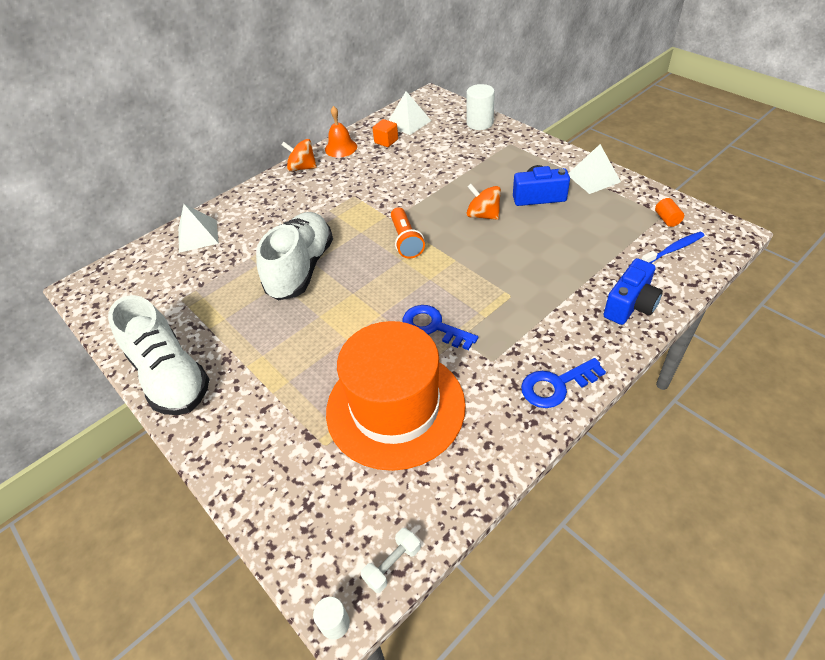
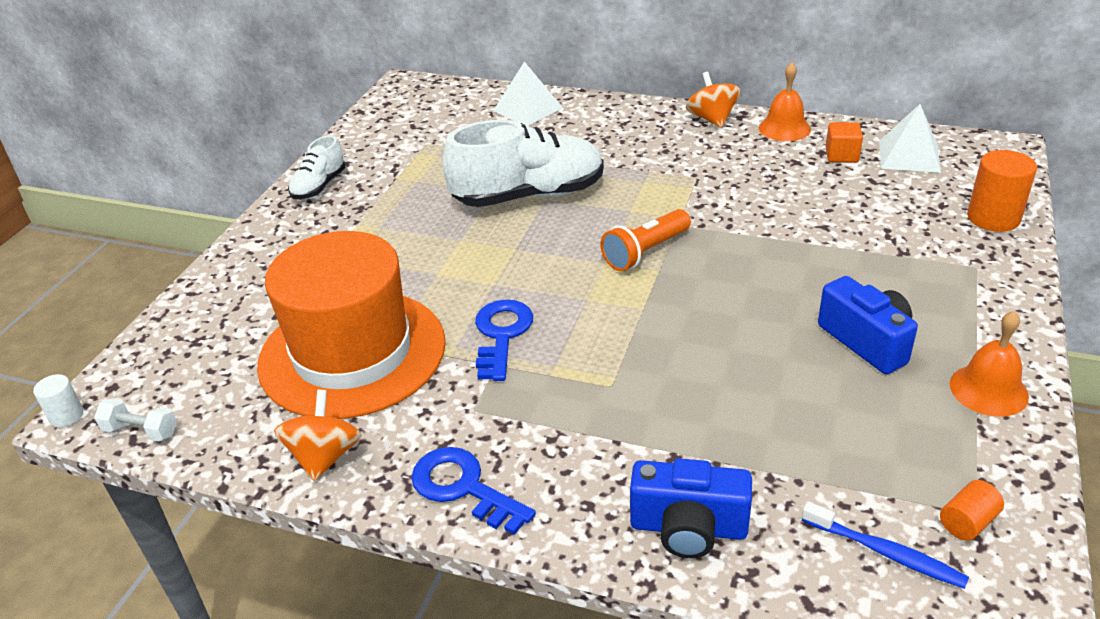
camera: 60 degrees right, 10 degrees down
white shoe [108,295,210,415] -> white shoe [288,135,346,199], size x0.51
white cylinder [466,84,495,130] -> orange cylinder [967,150,1037,232]
orange spinning top [466,184,501,220] -> orange spinning top moved to [274,390,362,481]
white pyramid [568,144,621,194] -> orange bell [950,311,1029,417]

